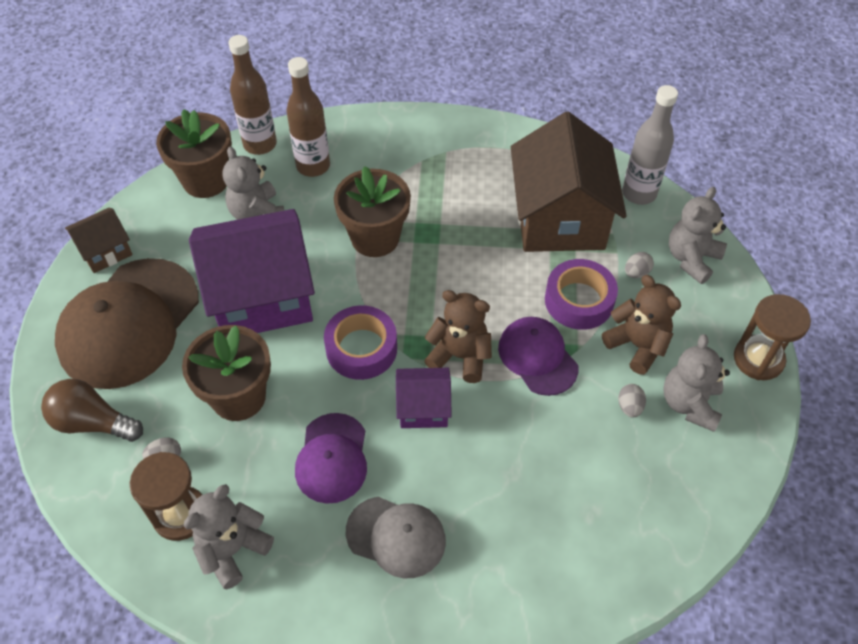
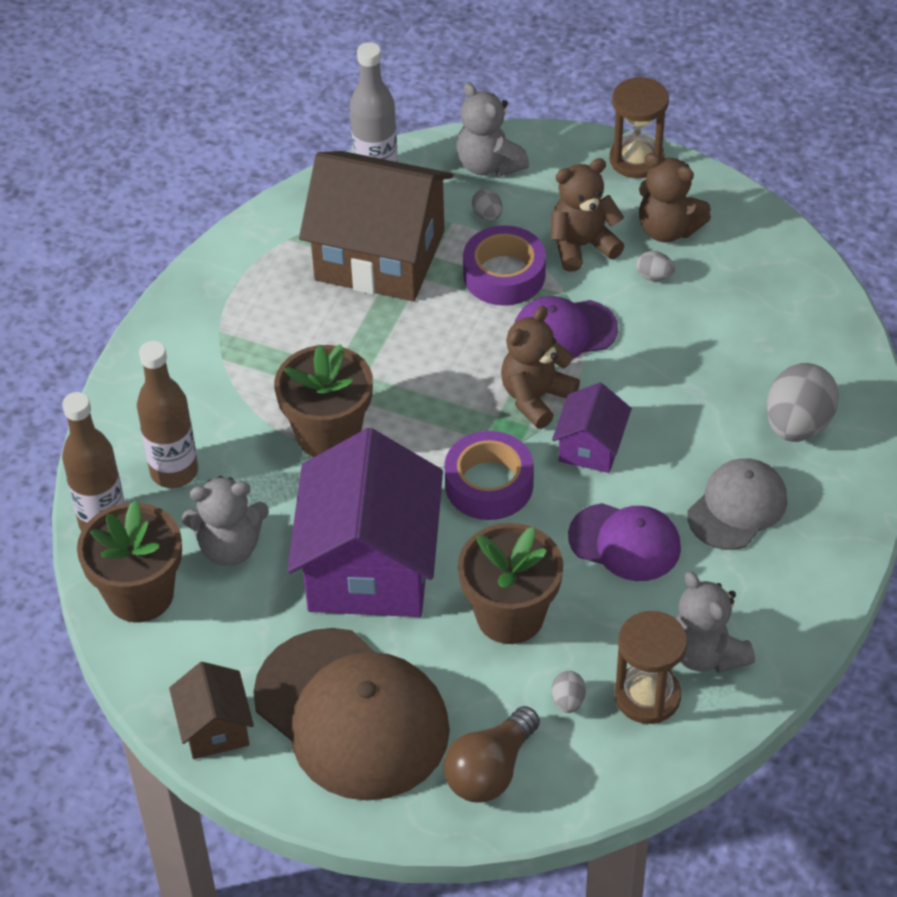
camera: 70 degrees left, 5 degrees down
grey teddy bear [663,334,730,432] -> brown teddy bear [639,153,711,243]
none -> grey egg [766,363,839,442]

